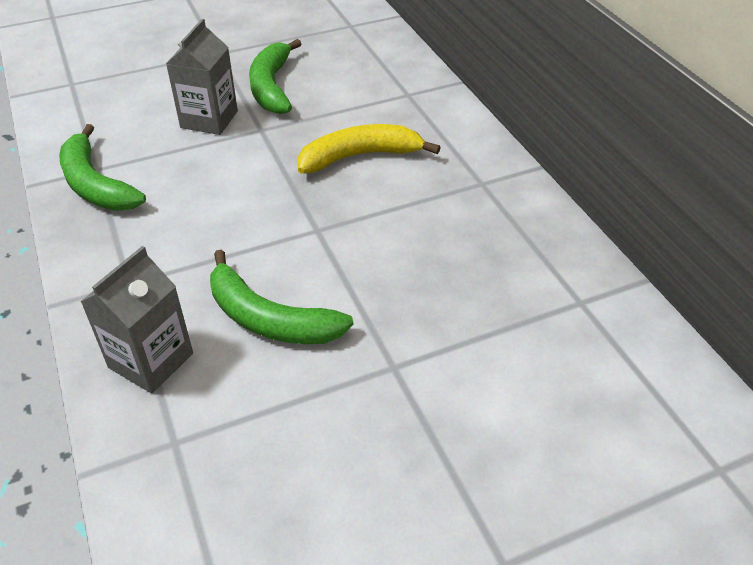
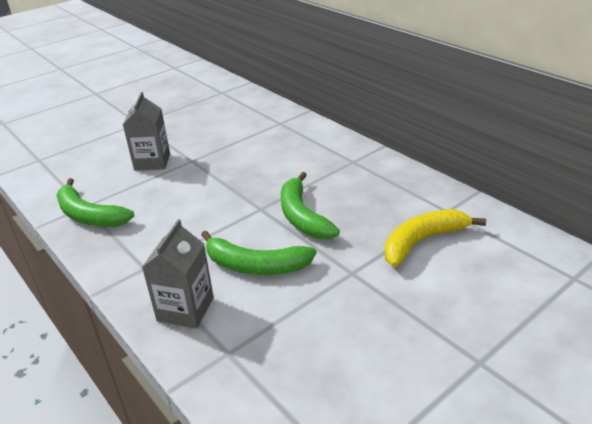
camera: 15 degrees left, 10 degrees down
green banana [249,39,301,114] -> green banana moved to [281,172,340,239]
yellow banana [298,124,441,174] -> yellow banana moved to [385,209,486,267]

